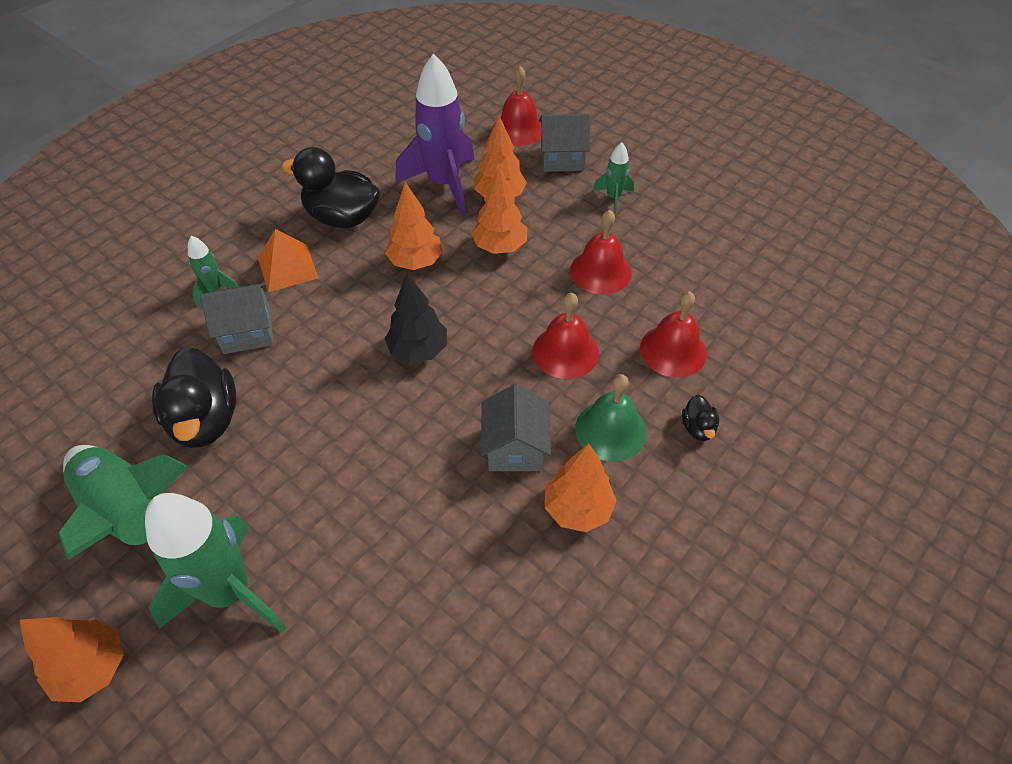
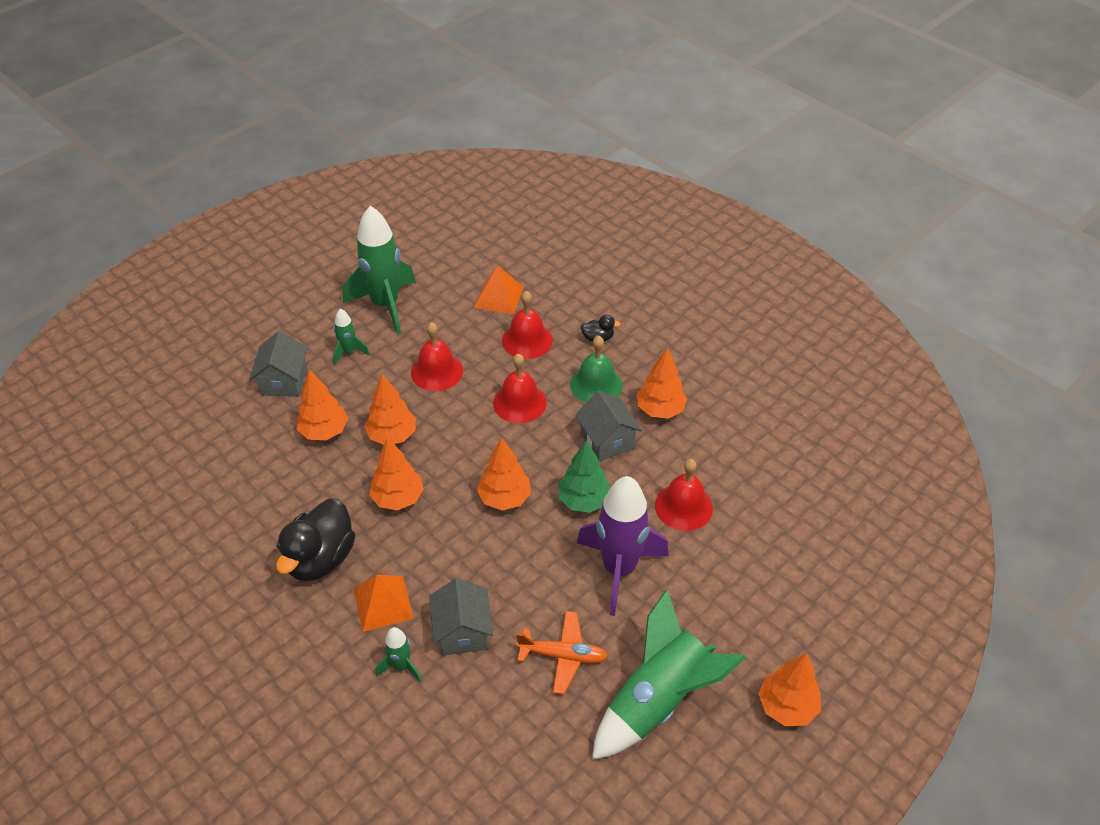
camera: 85 degrees left, 5 degrees down
green rocket [145,493,287,633] -> green rocket moved to [343,206,416,334]
black duck [152,347,236,448] -> orange plane [516,611,608,694]
black tree [385,274,447,363] -> orange tree [477,437,531,510]
purple rocket [395,54,475,216] -> purple rocket moved to [577,476,669,616]
grey house [481,384,551,471] -> grey house turned 60 degrees clockwise [575,391,642,462]
red bell [493,66,542,146] -> red bell moved to [655,459,713,531]
none -> orange pyramid [474,265,524,314]
none -> green tree [558,440,611,513]

